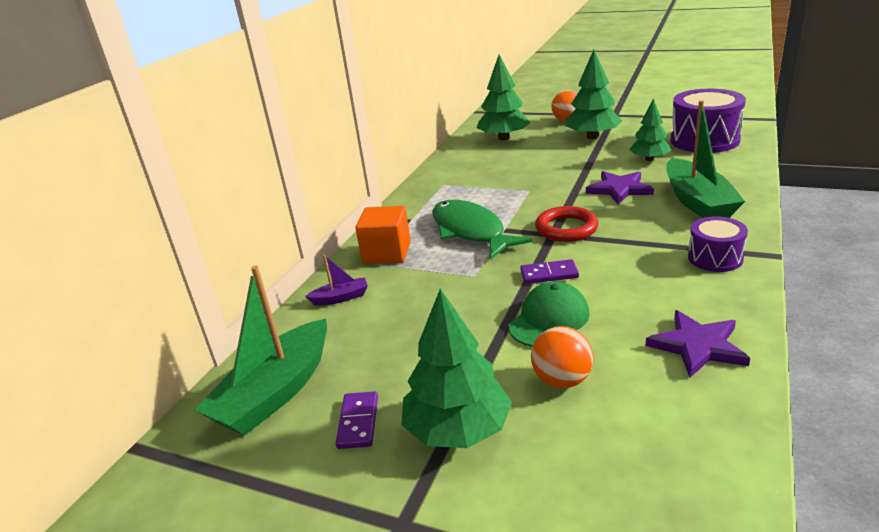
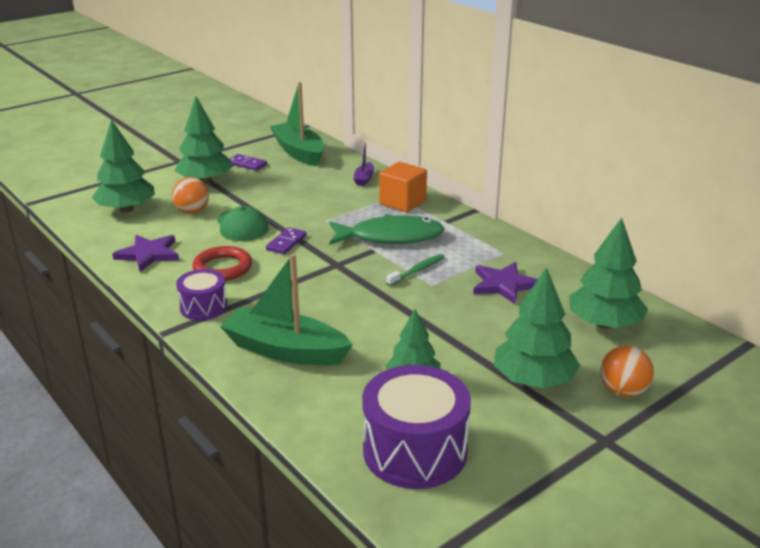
camera: 115 degrees right, 0 degrees up
red ring [535,206,599,242] -> red ring moved to [192,246,252,281]
purple star [586,171,654,204] -> purple star moved to [473,262,538,304]
none -> green tree [92,119,155,213]
none -> green toothbrush [386,254,445,286]

